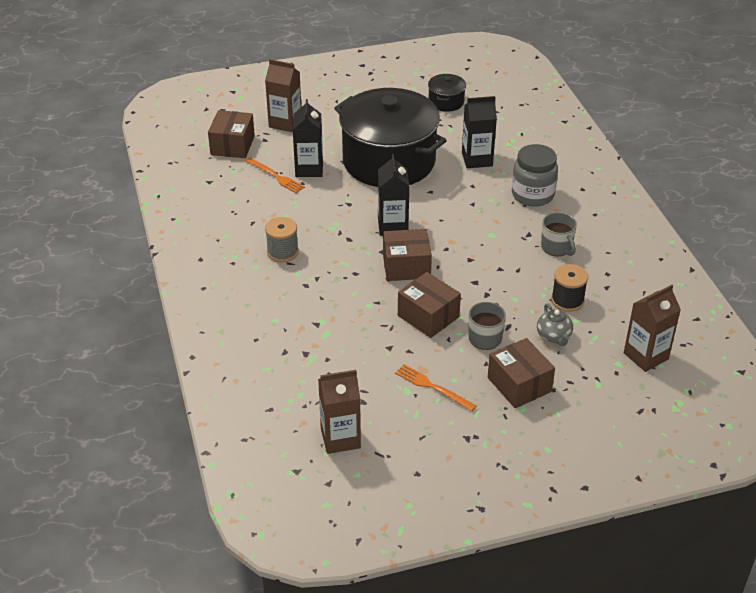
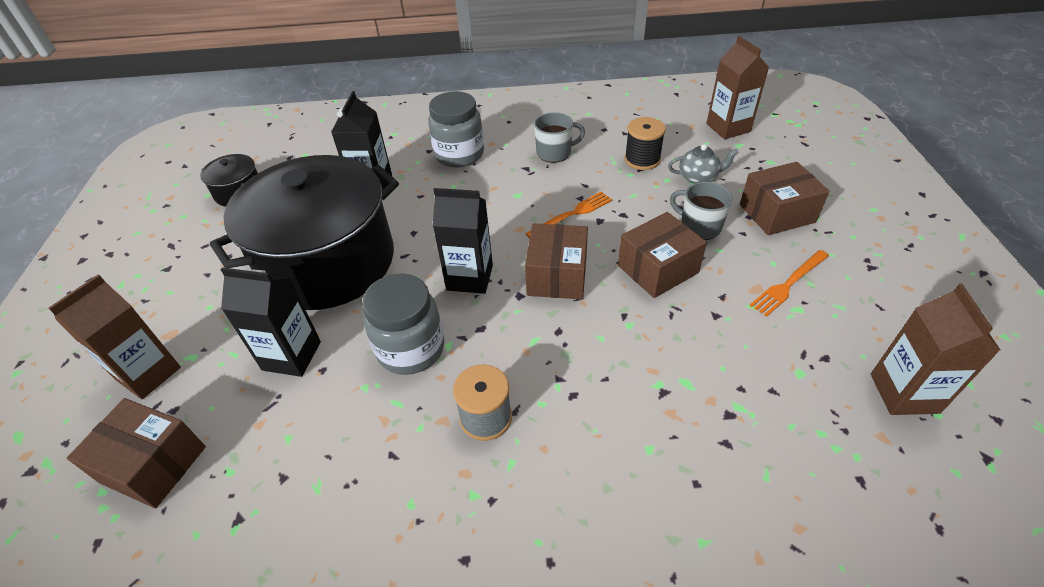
camera: 75 degrees left, 5 degrees up
orange fork [245,158,305,193] -> orange fork moved to [525,191,612,238]
none -> grey jar [362,274,444,375]

